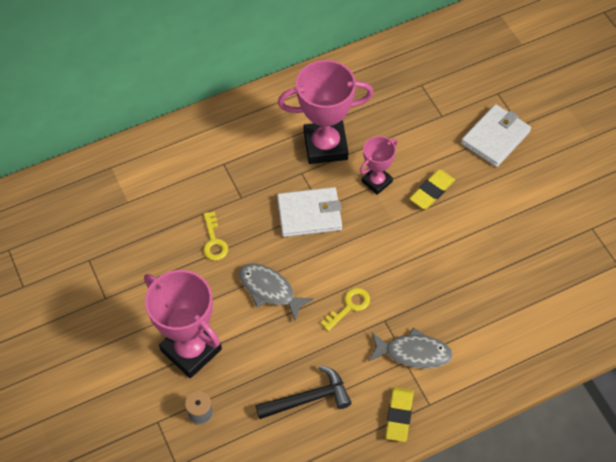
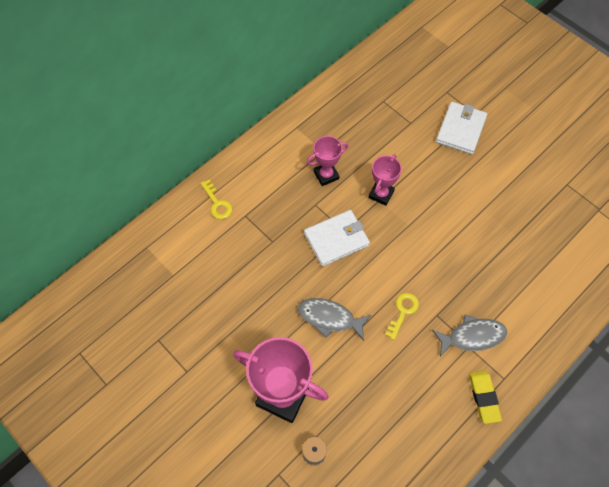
camera: 20 degrees left, 5 degrees up
yellow key [203,212,228,261] -> yellow key moved to [201,180,232,219]
black hammer [255,365,352,419] -> none
pink trophy [278,60,374,164] -> pink trophy [306,136,348,186], size x0.55
yellow eraser [409,170,455,209] -> none

